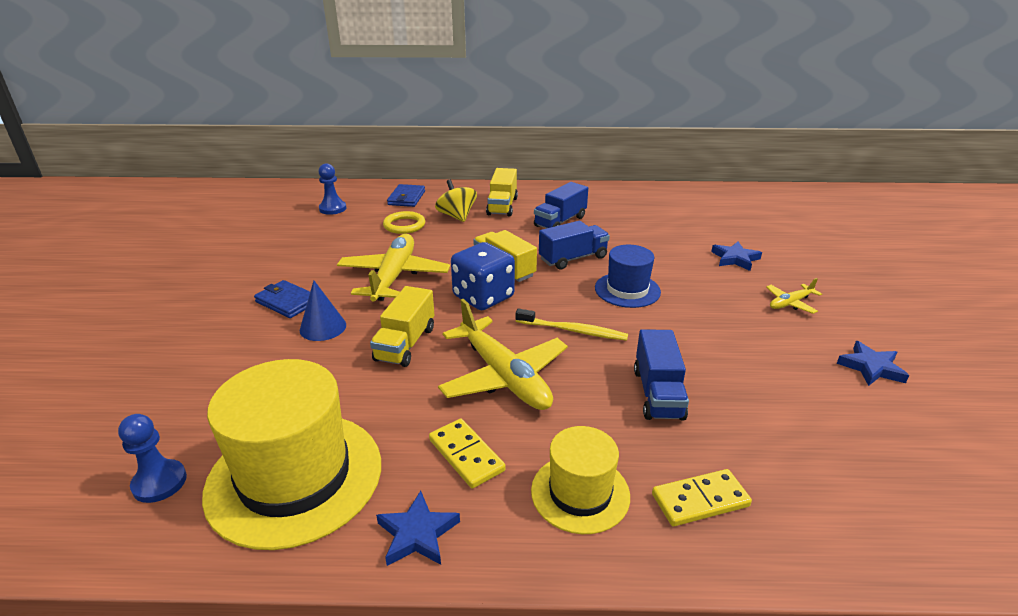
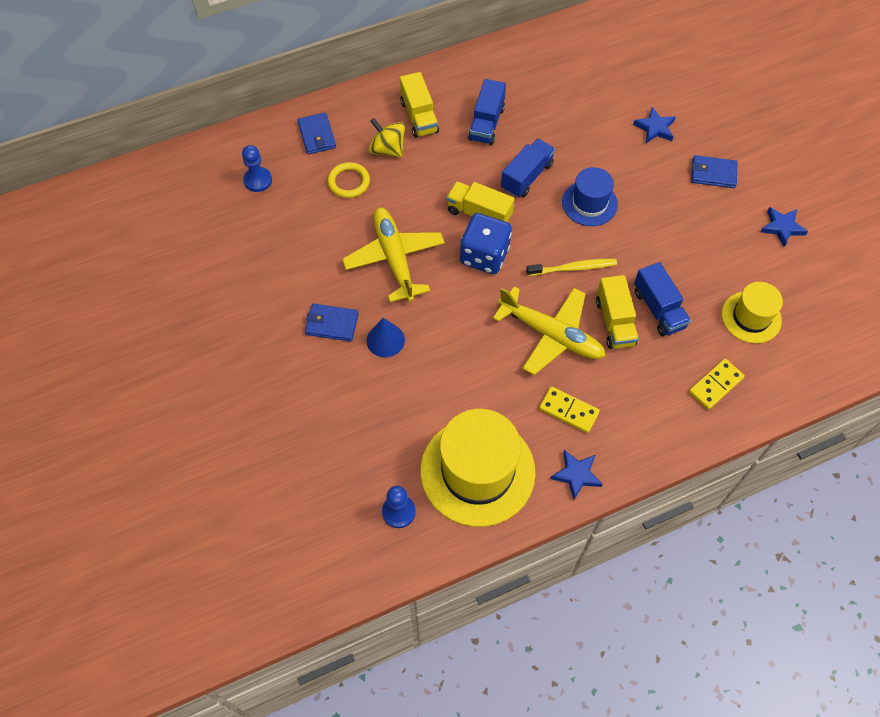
camera: 25 degrees left, 30 degrees up
yellow truck [370,286,434,367] -> yellow truck moved to [596,275,639,349]
yellow hat [531,426,630,534] -> yellow hat moved to [722,282,783,343]
yellow plane [766,278,822,314] -> blue wallet [691,155,738,188]

